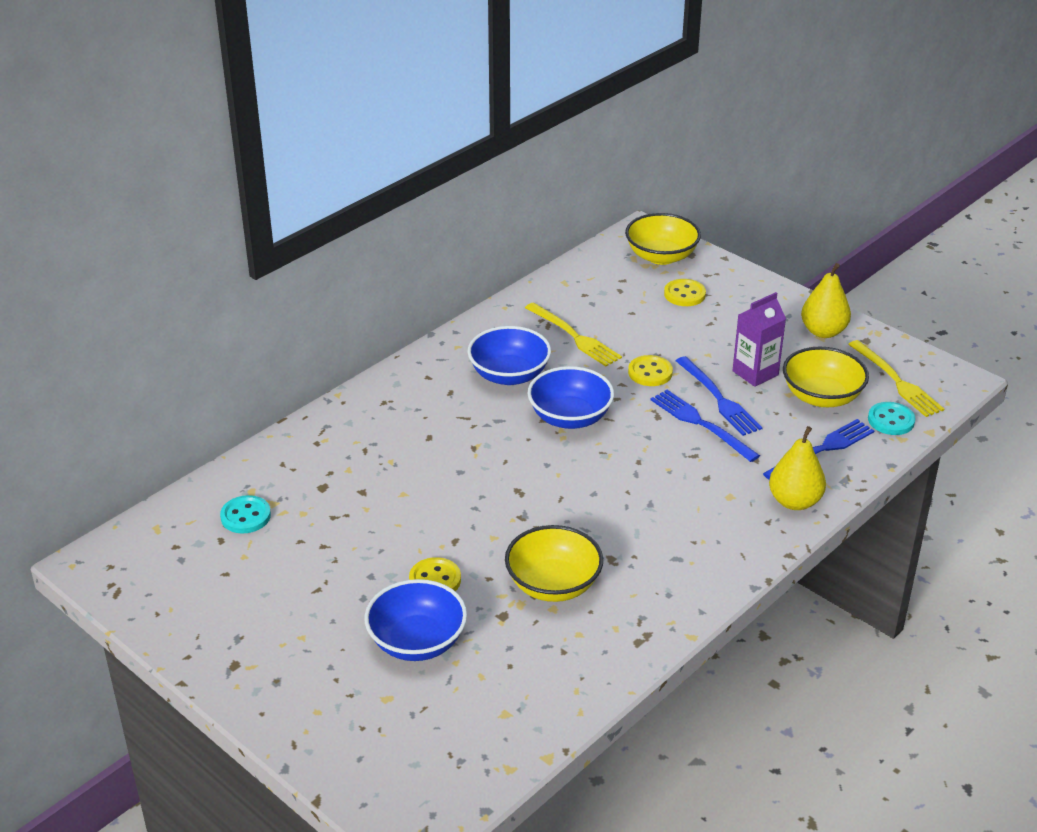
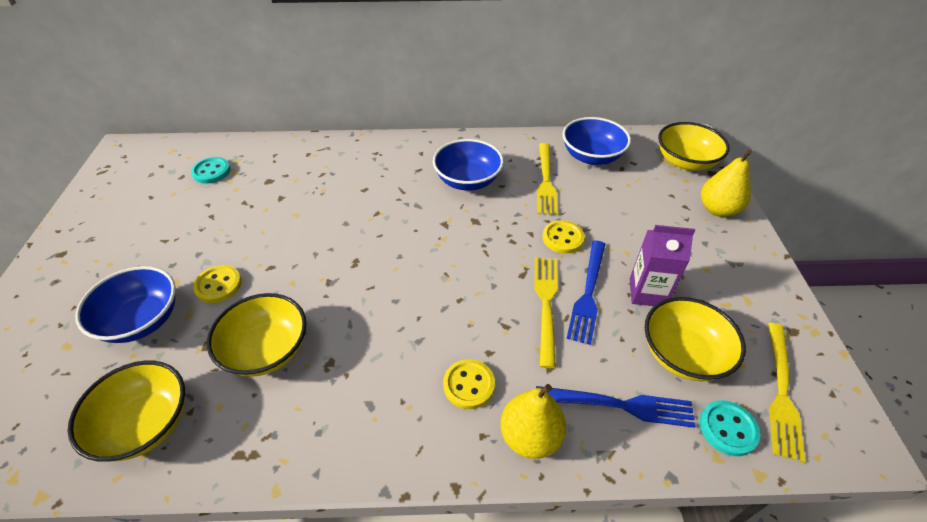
camera: 45 degrees right, 10 degrees up
blue bowl [527,366,614,429] -> blue bowl moved to [562,117,631,165]
blue fork [650,390,760,462] -> yellow fork [535,257,558,368]
yellow button [664,279,706,306] -> yellow button moved to [443,359,495,409]
yellow pear [801,263,851,338] -> yellow pear moved to [701,149,752,217]
none -> yellow bowl [68,360,185,462]

